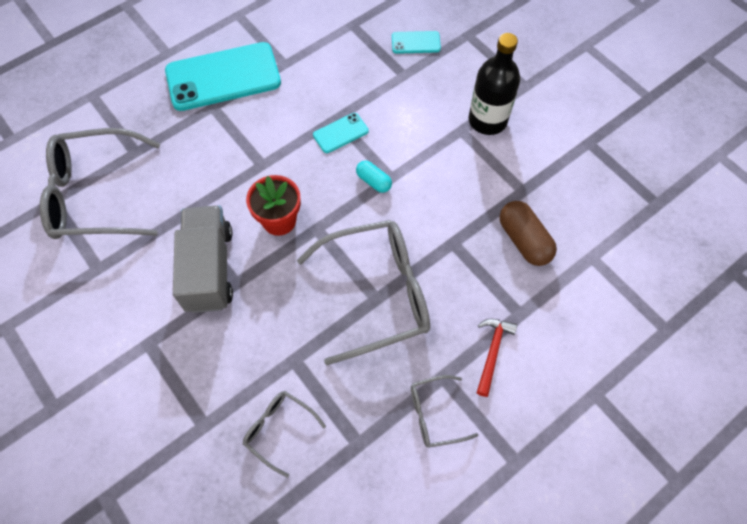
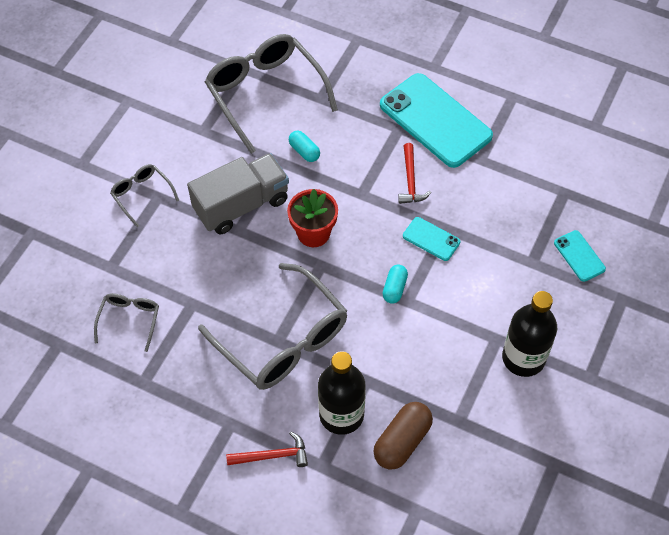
camera: 65 degrees right, 5 degrees down
grey glasses [411,375,478,448] -> grey glasses moved to [110,164,180,227]
none -> turquoise capsule [289,131,320,162]
none -> black bottle [318,351,366,435]
none -> red hammer [398,143,431,204]

